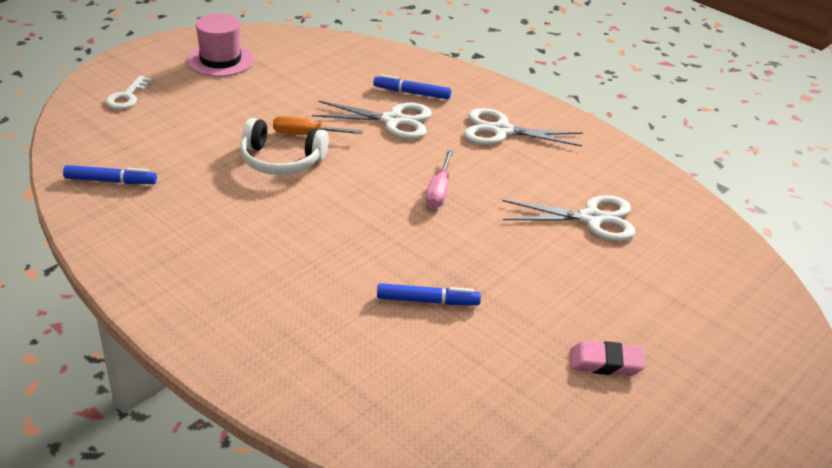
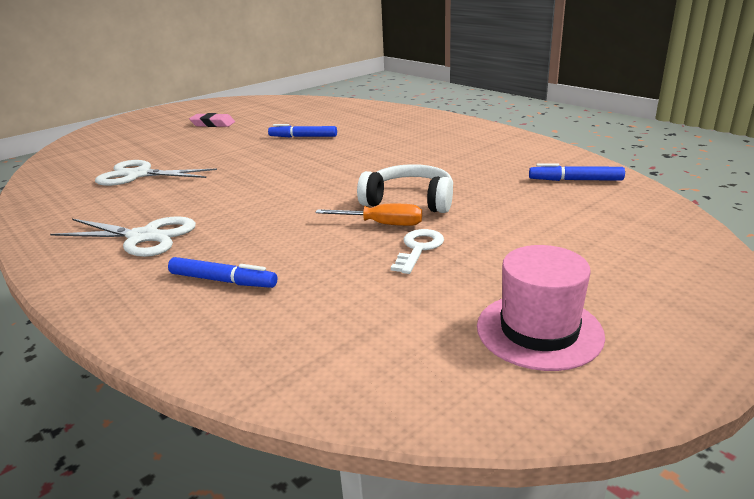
camera: 170 degrees left, 10 degrees down
white key [106,76,152,109] -> white key moved to [391,229,444,274]
white scissors [312,100,432,139] -> none
pink screwdriver [426,150,453,208] -> none

